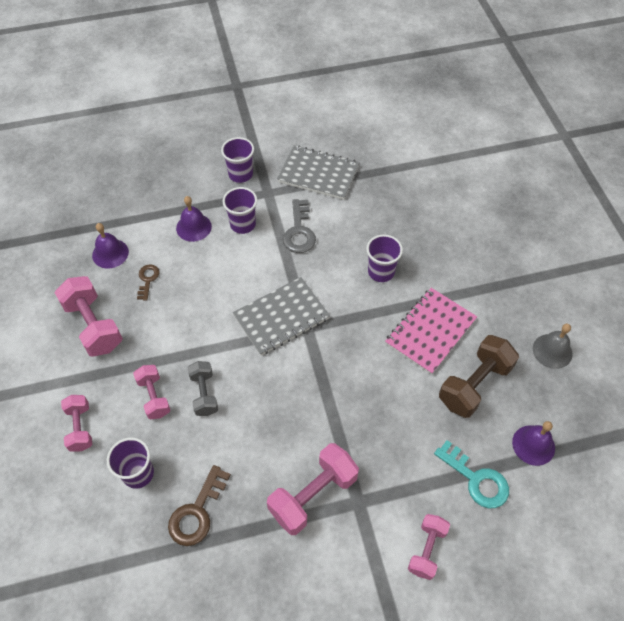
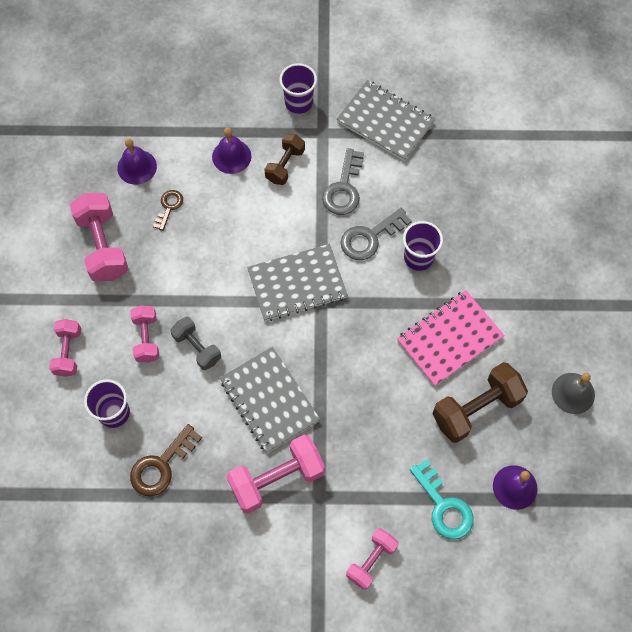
camera: 15 degrees right, 10 degrees up
grey dumbbell [188,361,218,416] -> grey dumbbell turned 45 degrees counterclockwise [170,317,221,370]
purple cup [222,187,257,234] -> brown dumbbell [264,134,305,185]
none -> grey notebook [220,347,320,453]
none -> grey key [341,208,412,260]

